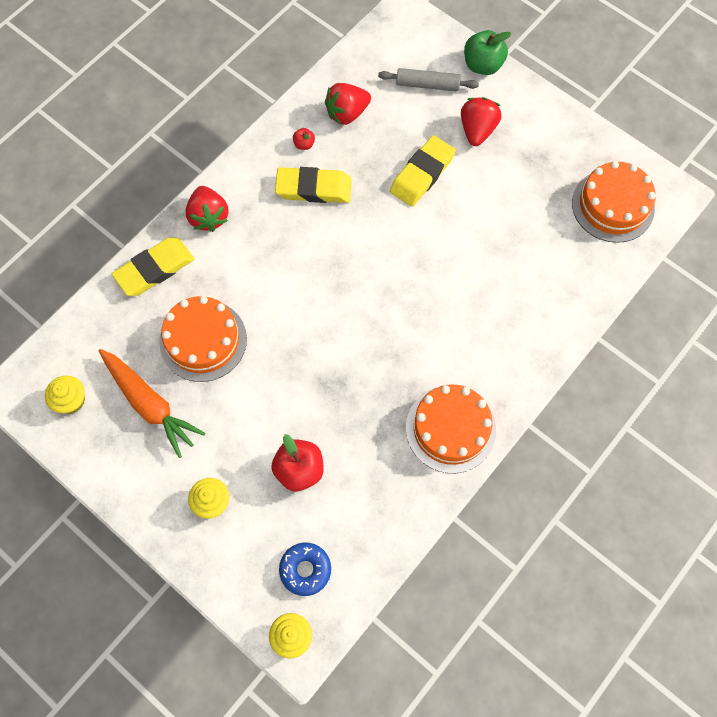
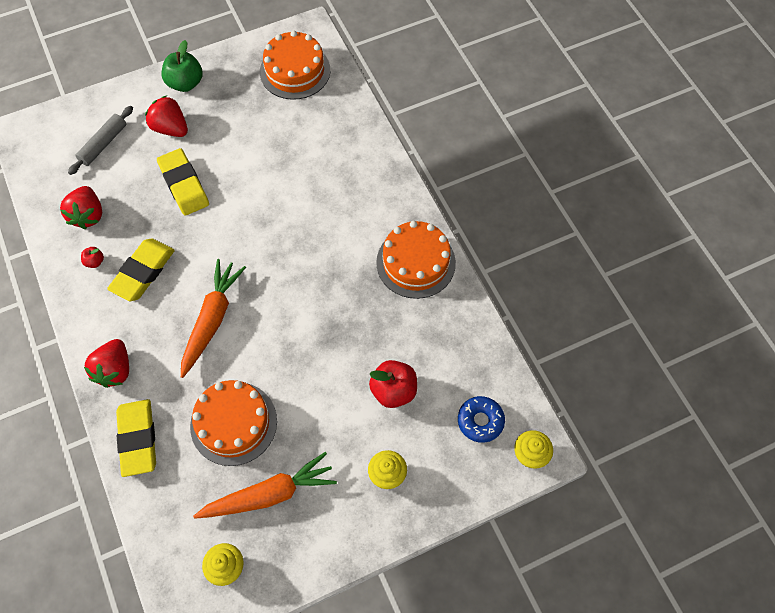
camera: 65 degrees left, 5 degrees down
red strawberry [185,186,229,232] -> red strawberry turned 90 degrees clockwise [84,339,129,388]
green apple [464,30,511,75] -> green apple moved to [161,40,203,92]
none -> orange carrot [181,259,246,378]

